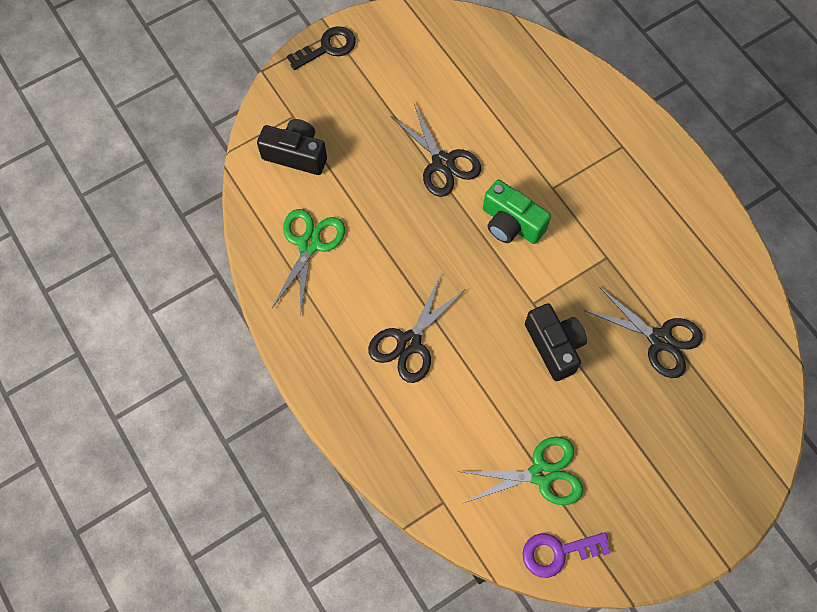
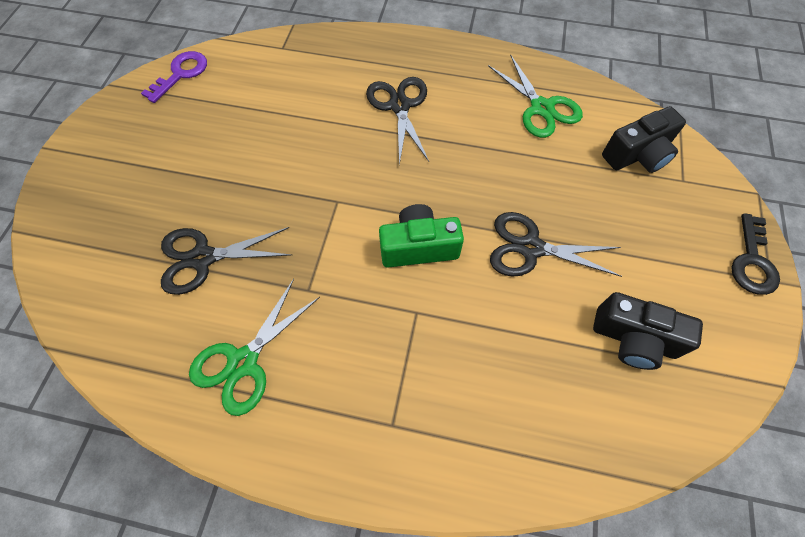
camera: 135 degrees right, 5 degrees down
green scissors [457,437,583,505] -> green scissors moved to [189,279,320,416]
black camera [525,303,587,381] -> black camera moved to [593,292,703,370]

